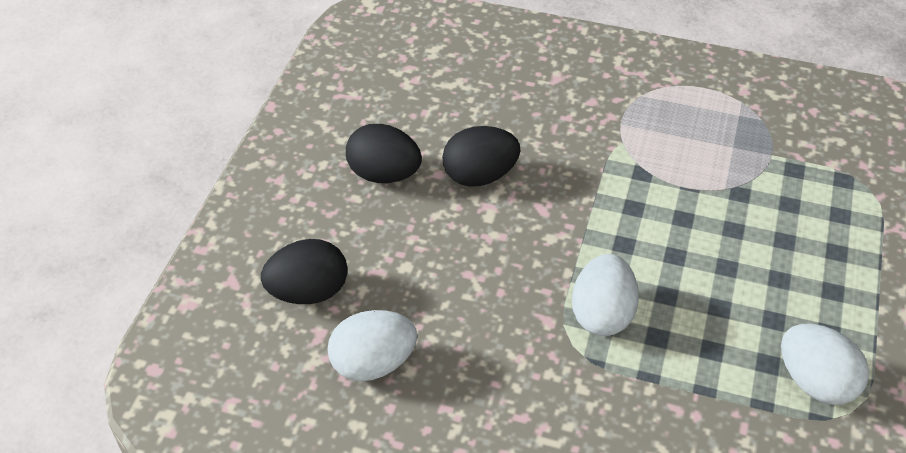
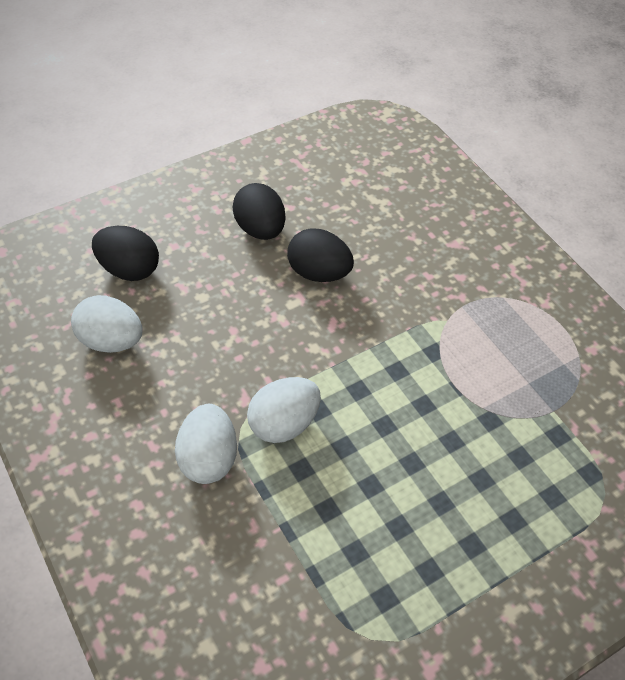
camera: 40 degrees right, 5 degrees up
white egg [781,324,869,405] -> white egg moved to [175,404,237,484]

